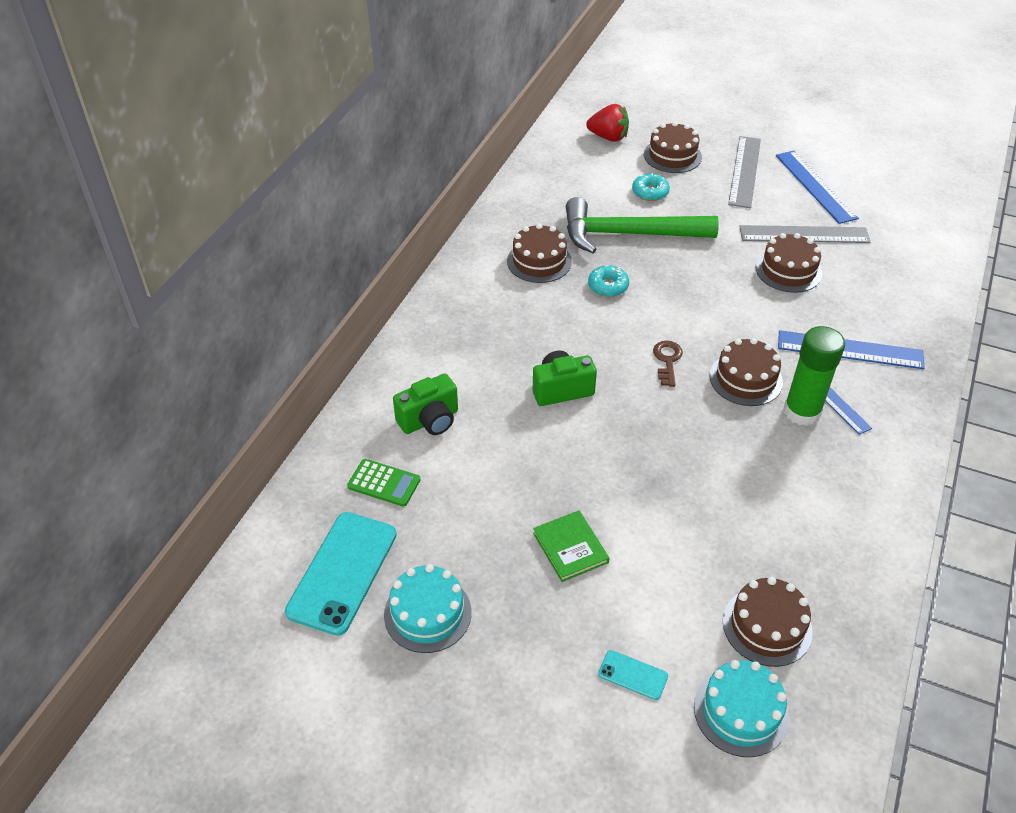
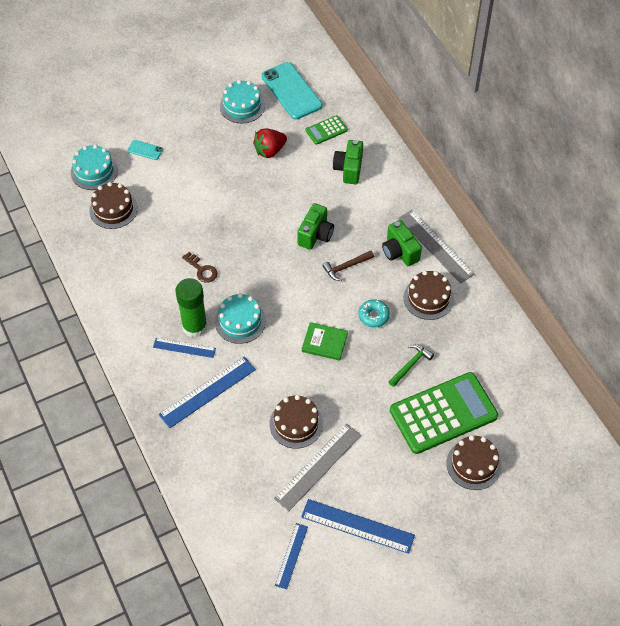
camera: 130 degrees right, 10 degrees up
green book [533,510,609,582] -> green book moved to [302,322,348,361]
green hammer [566,197,719,253] -> green hammer [388,344,434,387], size x0.44
red strawberry [586,104,629,142] -> red strawberry moved to [253,128,287,158]
turquoise phone [598,650,668,700] -> turquoise phone turned 45 degrees clockwise [128,140,163,160]
turquoise donut [632,173,670,201] -> green calculator [390,372,498,454]
brown key [653,341,683,387] -> brown key moved to [182,252,218,283]
brown cake [710,338,783,406] -> turquoise cake [215,293,266,344]
grey ruler [728,136,761,208] -> grey ruler moved to [398,210,474,284]
none -> blue ruler [275,523,308,589]
none -> brown hammer [322,251,374,281]
none -> green camera [382,220,422,266]

